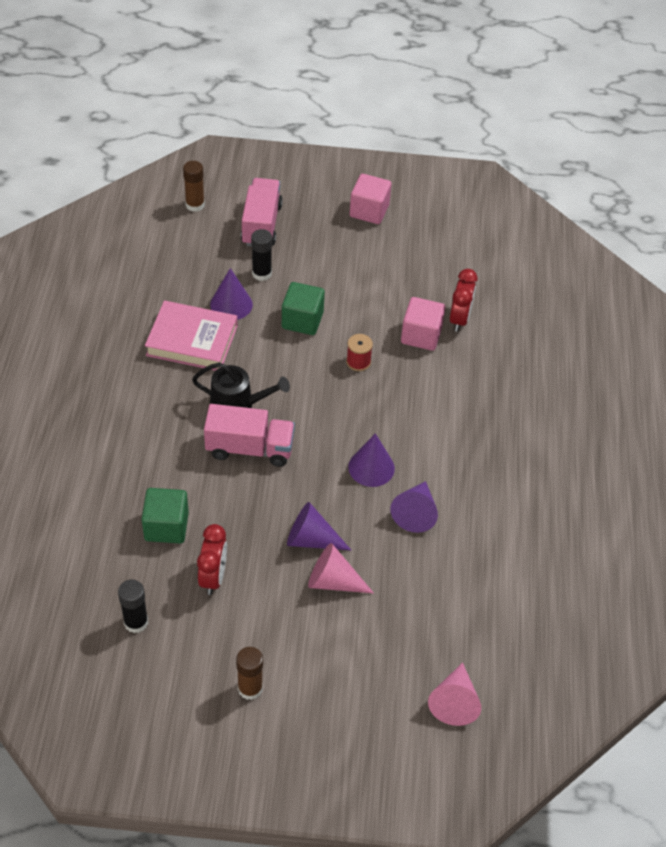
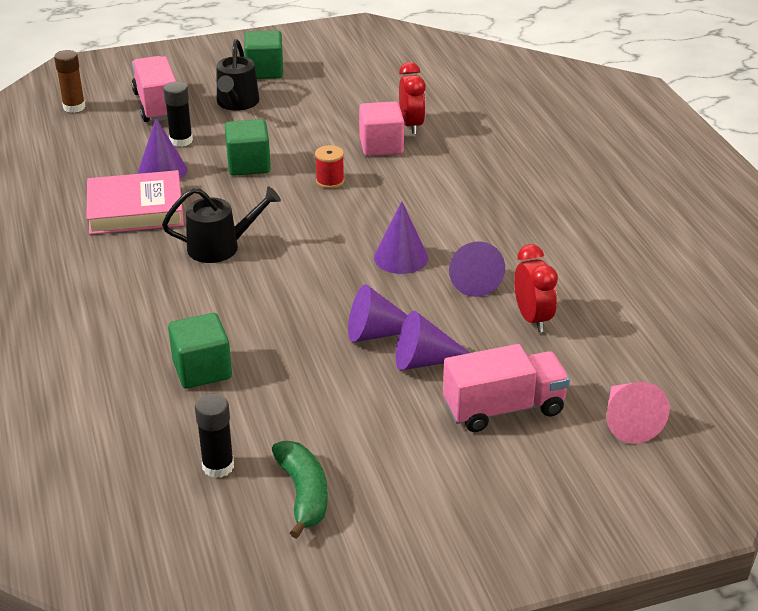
camera: 20 degrees left, 15 degrees down
red clock [197,524,227,595] -> red clock moved to [514,244,558,333]
pink truck [204,404,295,467] -> pink truck moved to [443,344,570,432]
brown glue stick [236,647,263,700] -> none
pink cone [308,543,374,593] -> purple cone [396,311,470,370]
pink cube [350,174,391,224] -> green cube [244,31,283,79]
none -> black watering can [216,39,259,111]
none -> green banana [272,441,328,539]

